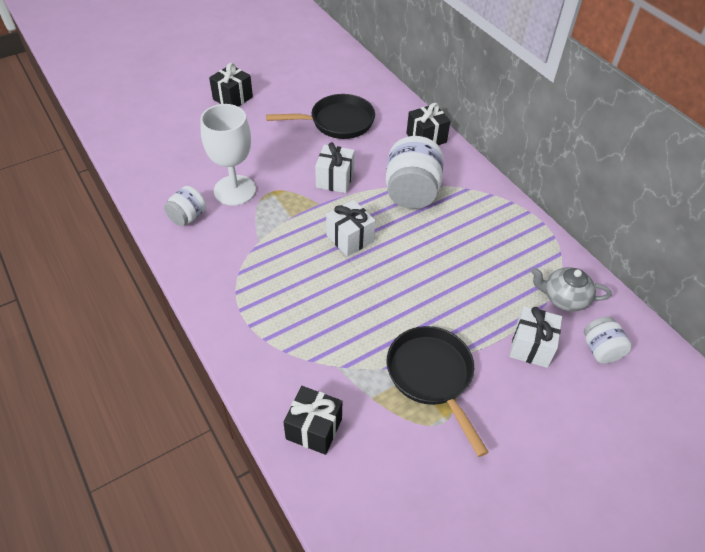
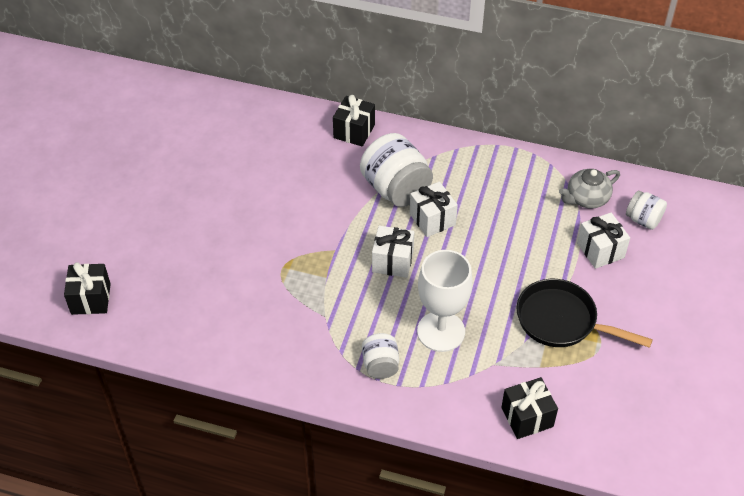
camera: 40 degrees left, 0 degrees up
white jar [164,186,206,226] -> white jar moved to [362,333,399,379]
white goblet [200,104,256,206] -> white goblet moved to [417,250,472,352]
black gift [209,63,253,107] -> black gift moved to [64,262,111,315]
black pan [266,94,375,139] -> none
white gift [315,142,355,193] -> white gift moved to [410,181,458,237]

